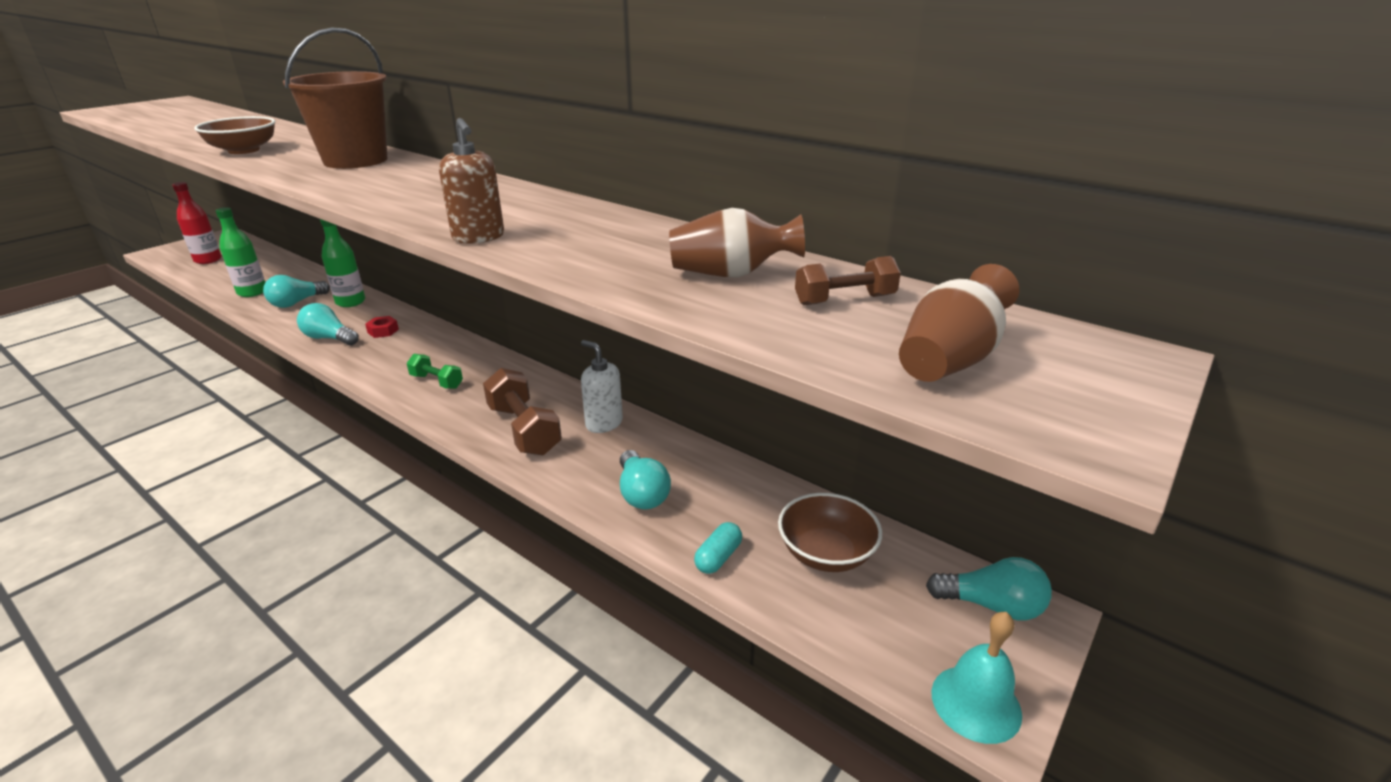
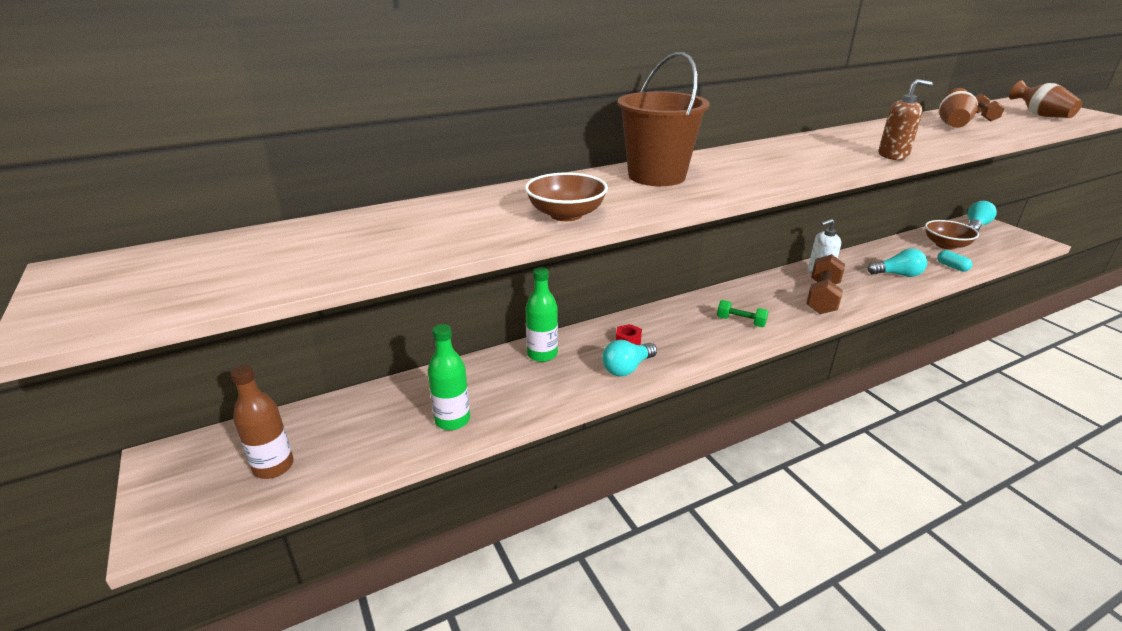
camera: 65 degrees left, 0 degrees up
red bottle [172,182,222,264] -> brown bottle [231,365,294,479]
turquoise light bulb [263,275,330,308] -> none
green dumbbell [407,354,463,389] -> green dumbbell turned 60 degrees clockwise [717,300,769,327]
brown dumbbell [483,368,562,456] -> brown dumbbell turned 60 degrees counterclockwise [806,254,845,314]
turquoise bell [931,612,1022,744] -> none

